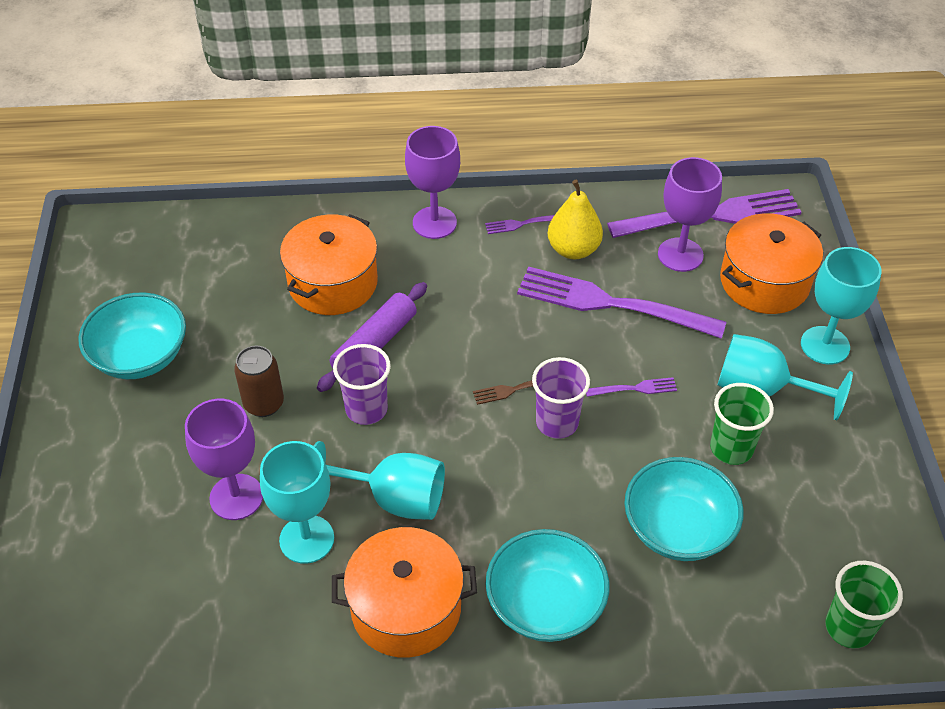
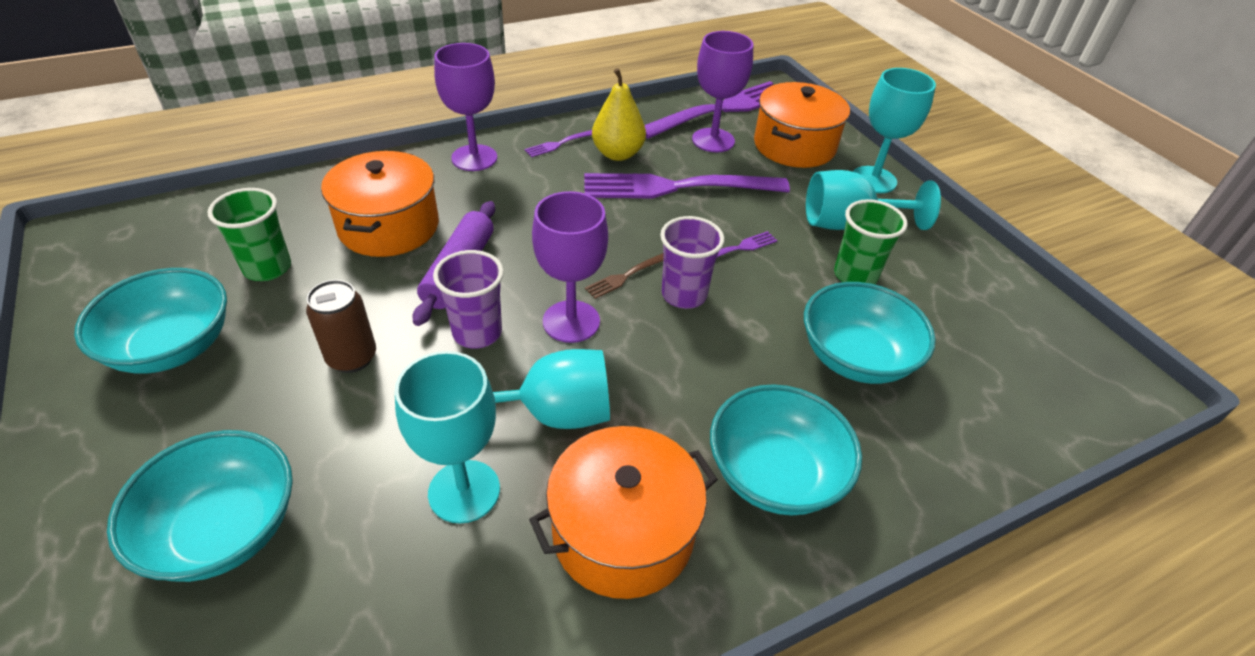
camera: 25 degrees left, 5 degrees down
purple goblet [185,399,263,520] -> purple goblet moved to [532,191,608,343]
green cup [826,561,903,648] -> green cup moved to [207,188,291,281]
none -> turquoise bowl [107,430,293,582]

